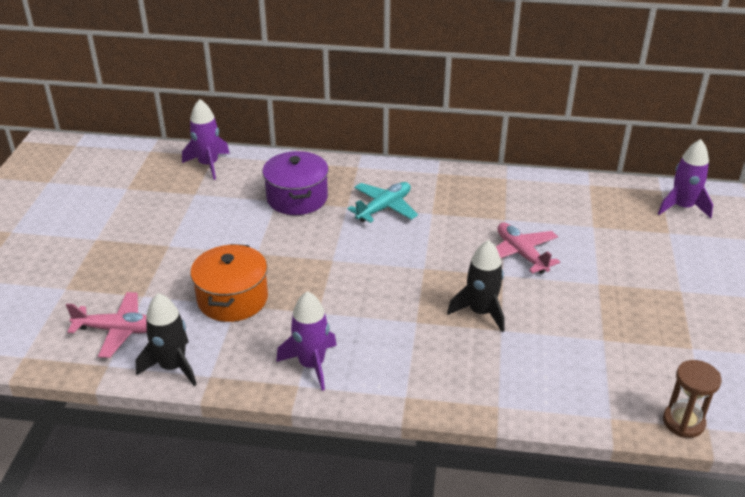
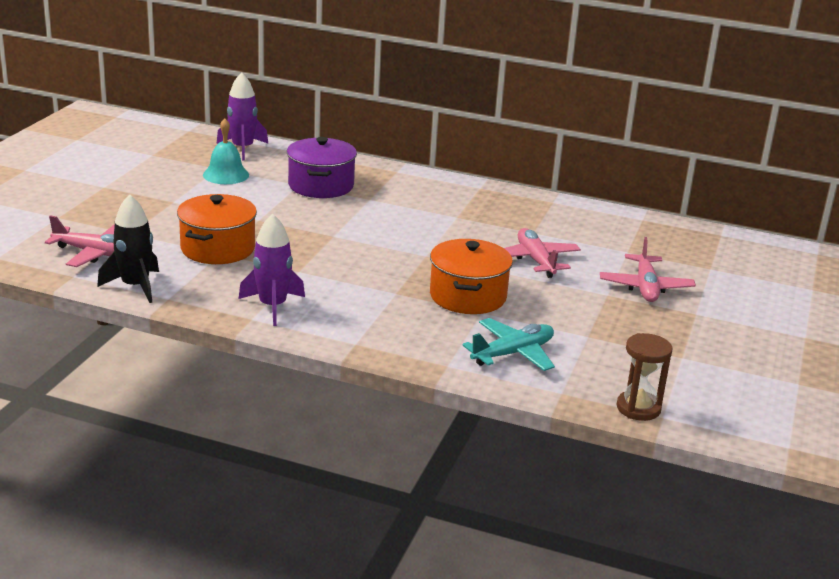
camera: 10 degrees right, 10 degrees down
turquoise plane [347,182,418,223] -> turquoise plane moved to [462,318,555,371]
black rocket [447,240,505,332] -> orange pot [430,239,513,314]
purple rocket [658,139,713,218] -> none
none -> turquoise bell [203,119,249,184]
none -> pink plane [600,237,696,302]

